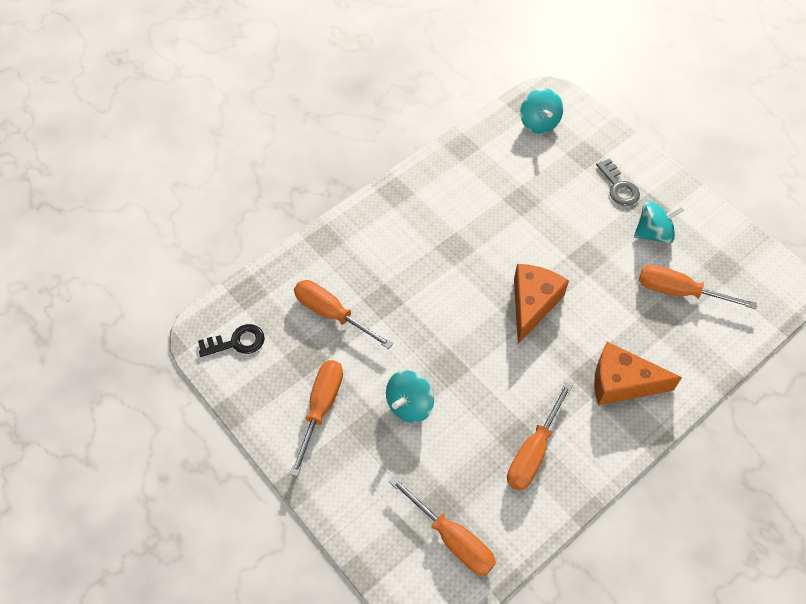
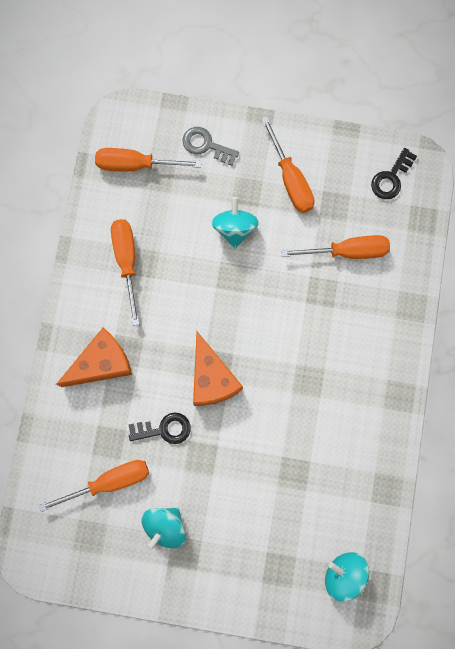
camera: 140 degrees right, 20 degrees up
grey key [596,158,640,206] -> grey key moved to [182,127,239,166]
none -> black key [129,412,191,444]

